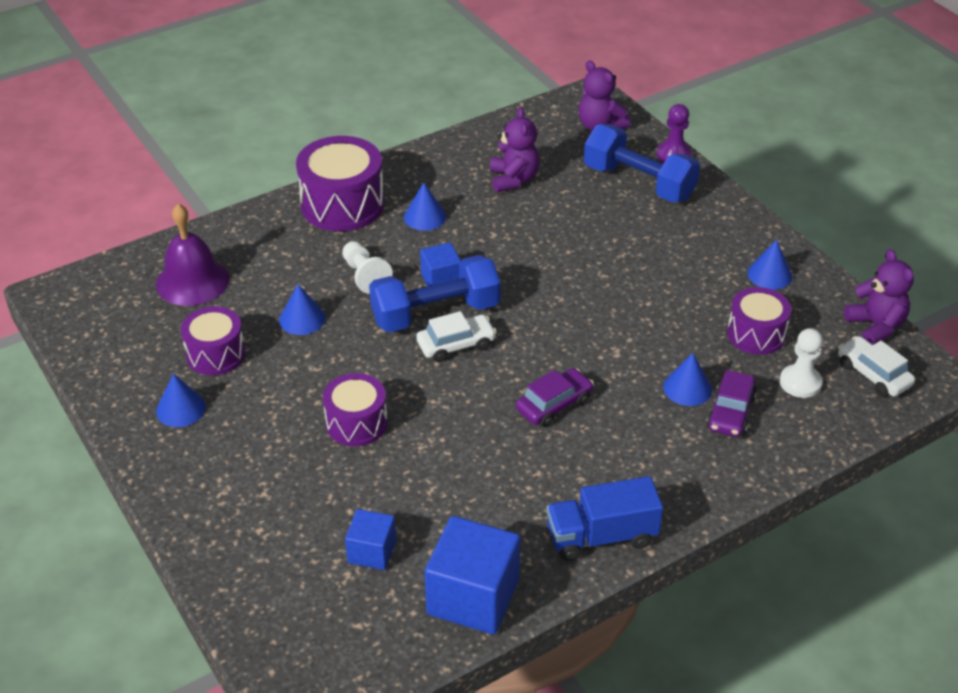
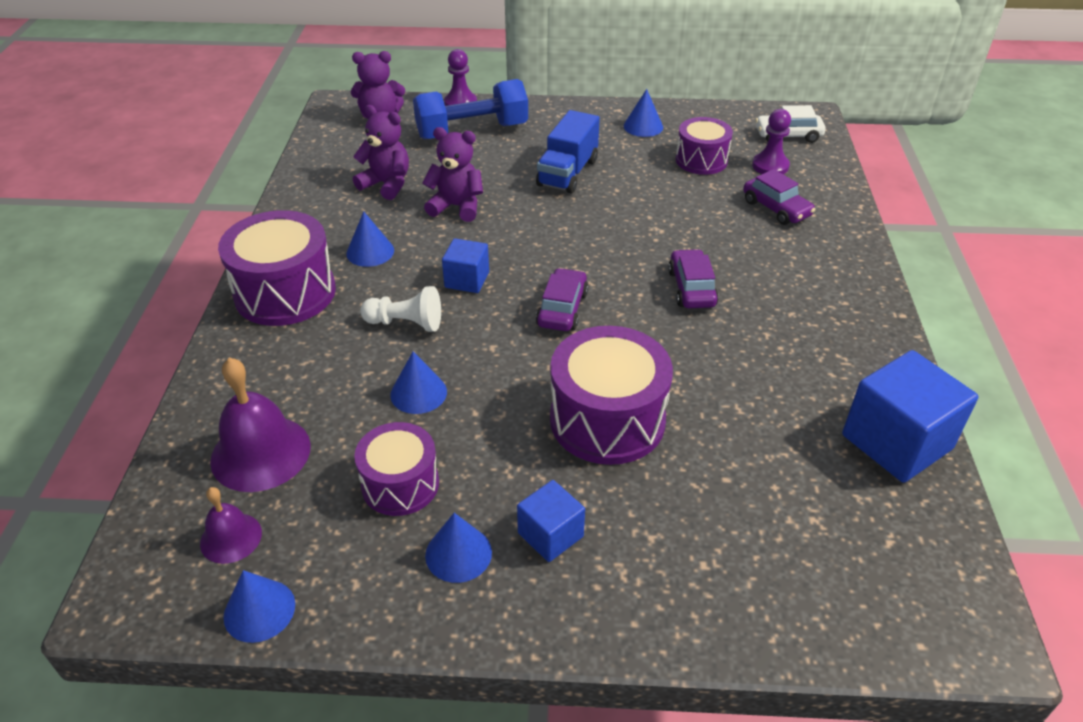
camera: 55 degrees left, 0 degrees up
purple drum [323,373,388,446] -> purple drum [550,326,673,465], size x1.60
blue cube [345,509,396,570] -> blue cube moved to [517,480,585,562]
blue dumbbell [369,255,501,333] -> none
white car [416,311,497,362] -> purple car [536,268,588,331]
blue truck [546,476,663,561] -> blue truck moved to [536,110,600,194]
blue cone [663,353,712,406] -> blue cone moved to [223,570,295,643]
white pawn [780,328,823,398] -> purple pawn [752,109,791,174]
purple teddy bear [844,249,914,345] -> purple teddy bear moved to [422,127,483,222]
none -> purple bell [200,487,262,564]

